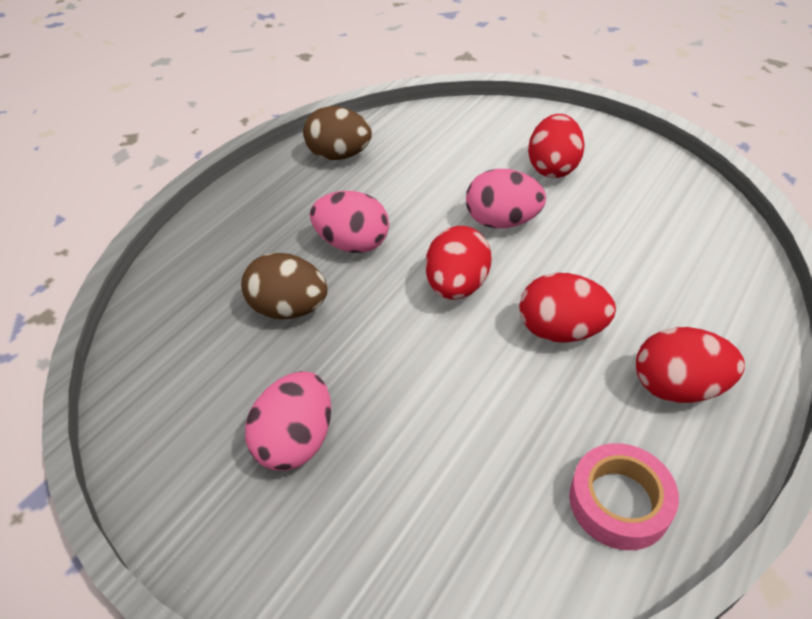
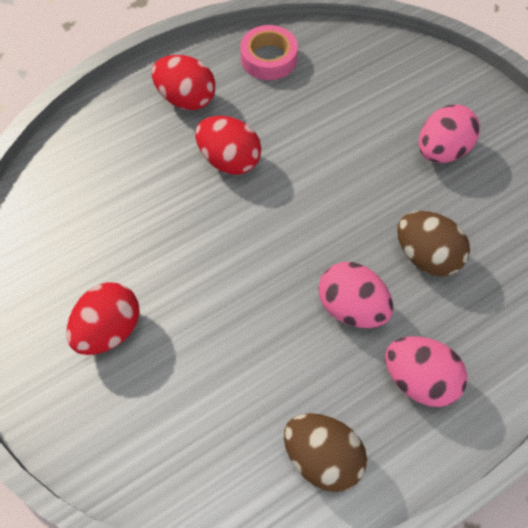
camera: 160 degrees left, 15 degrees up
red egg [425,226,492,300] -> none
pink egg [466,169,546,228] -> pink egg moved to [385,336,467,407]

